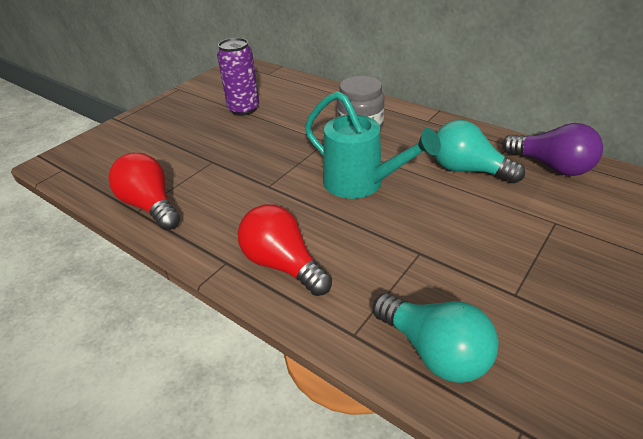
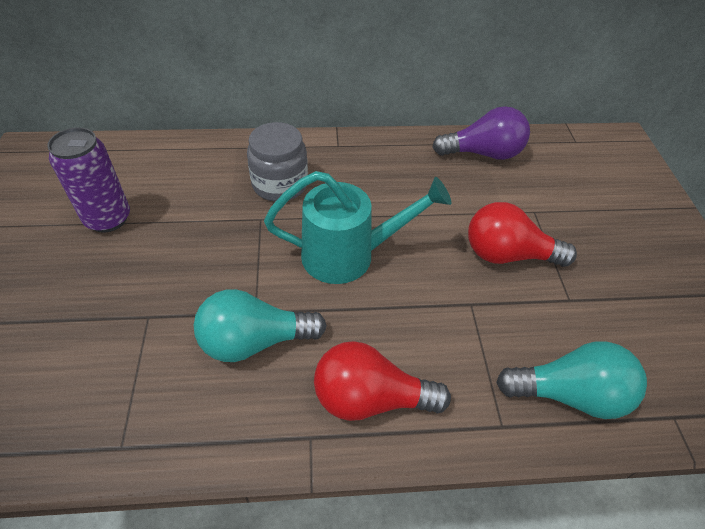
camera: 45 degrees left, 10 degrees up
red light bulb [108,153,180,230] -> red light bulb moved to [468,202,577,267]
turquoise light bulb [434,120,525,183] -> turquoise light bulb moved to [194,289,327,362]

